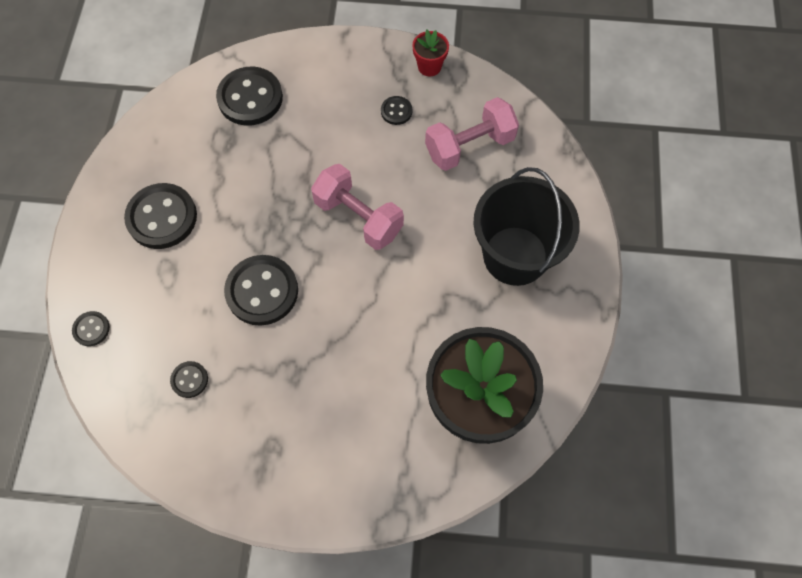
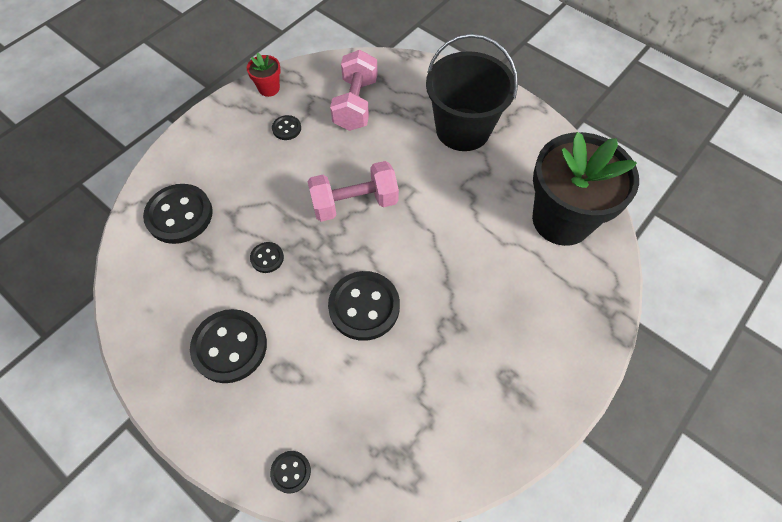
camera: 55 degrees left, 5 degrees down
black button [170,361,208,398] -> black button moved to [250,242,284,273]

